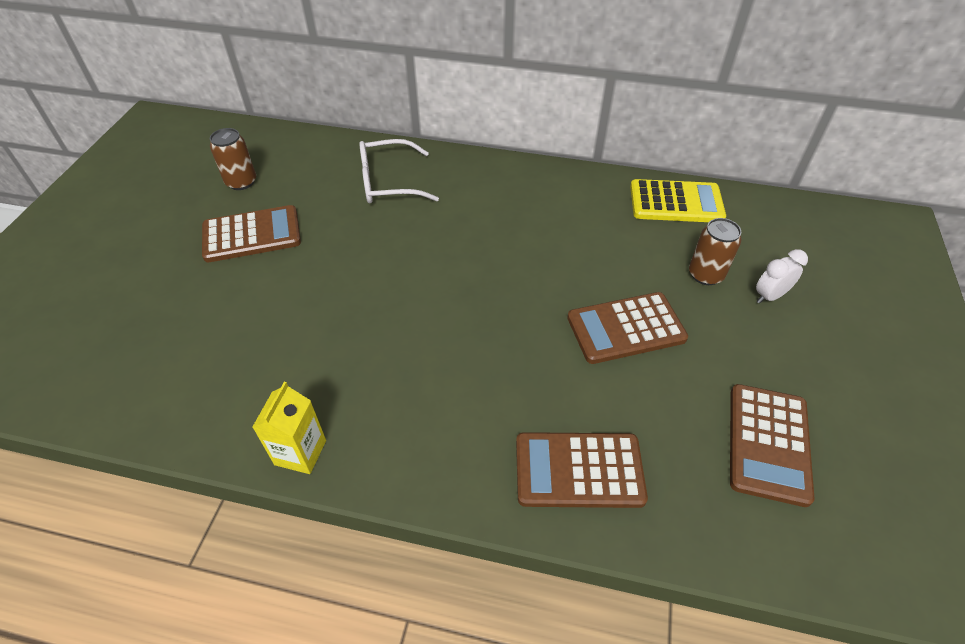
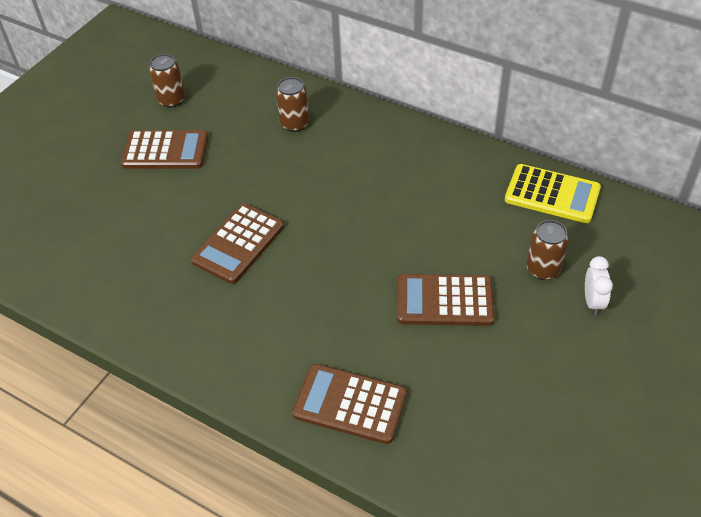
camera: 20 degrees right, 0 degrees up
yellow carton [252,382,326,474] -> none
white glasses [359,139,439,203] -> brown can [276,77,309,132]
brown calculator [730,384,815,507] -> brown calculator moved to [191,203,284,284]
white clock [756,249,808,304] -> white clock turned 105 degrees clockwise [585,256,613,315]

